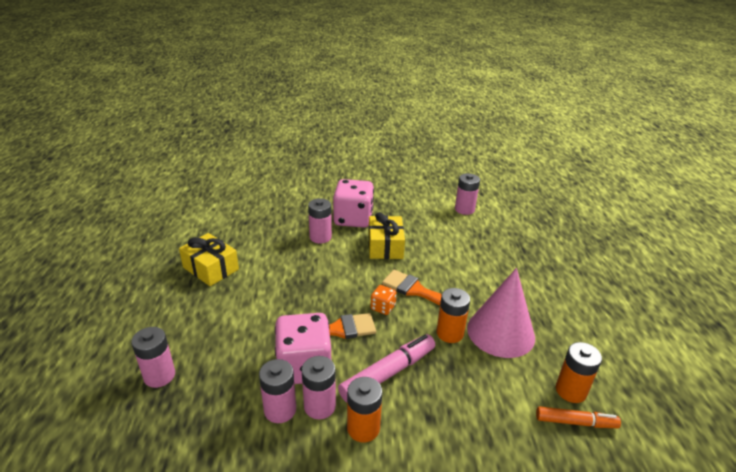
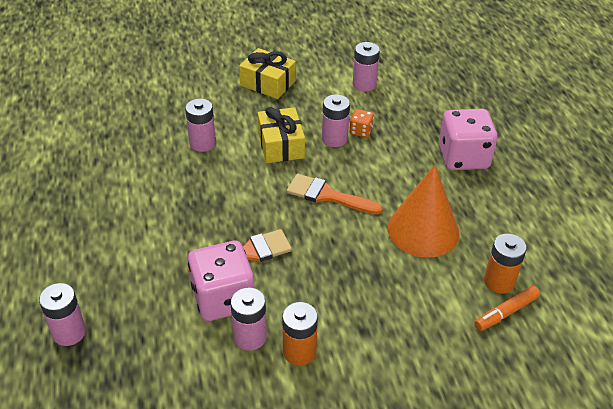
camera: 10 degrees left, 10 degrees up
yellow gift [179,233,239,286] -> yellow gift moved to [239,48,296,99]
pink battery [259,359,296,423] -> pink battery moved to [322,94,350,147]
pink dice [333,179,374,228] -> pink dice moved to [439,109,497,170]
pink marker [338,334,435,402] -> none
orange dice [370,285,397,315] -> orange dice moved to [350,109,374,138]
orange battery [437,288,470,343] -> none
pink cone [467,268,535,358] -> orange cone [387,165,459,258]
orange marker [536,406,621,428] -> orange marker turned 150 degrees clockwise [474,286,540,331]

